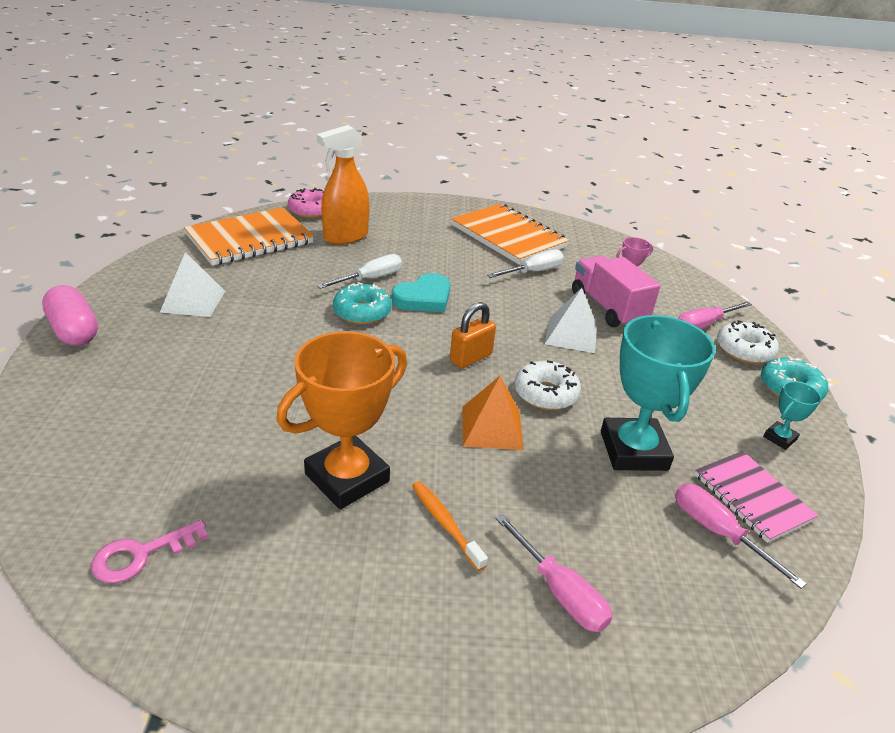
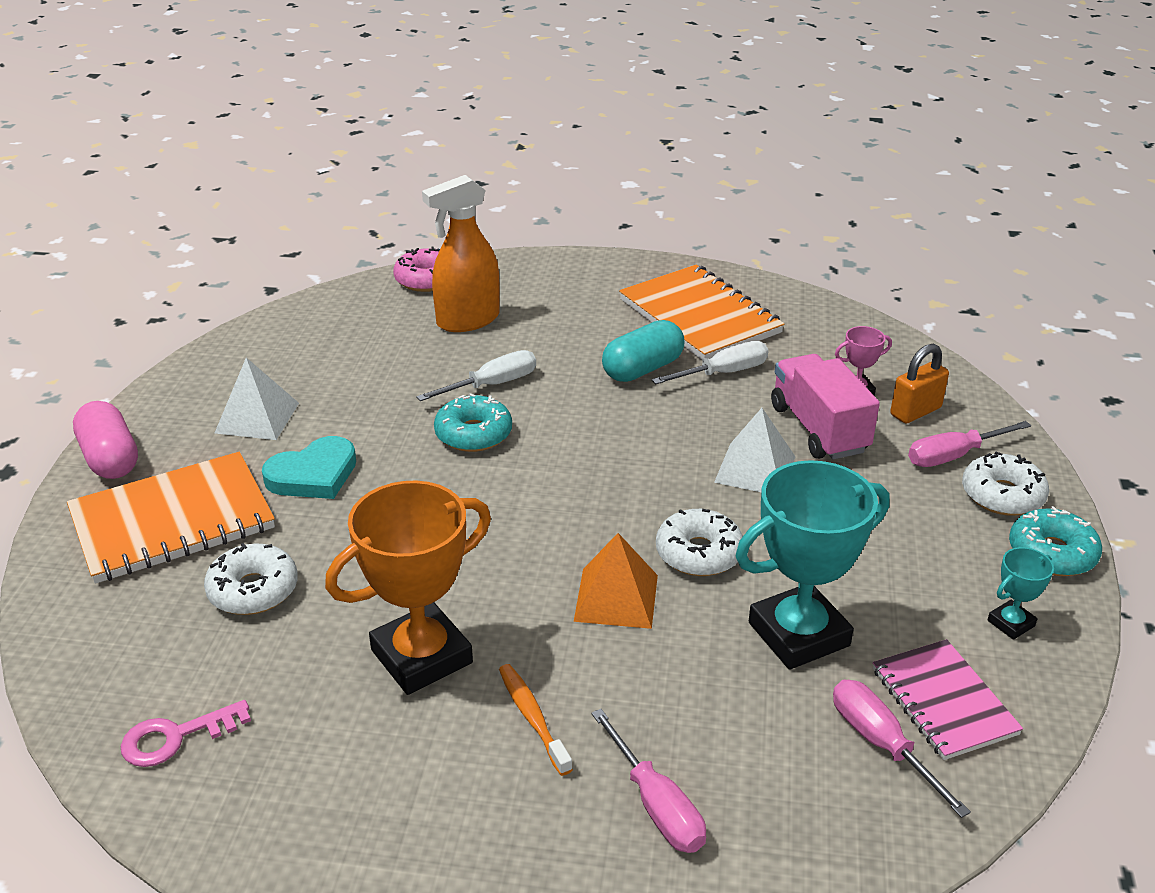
camera: 10 degrees right, 0 degrees up
orange notebook [184,207,314,266] -> orange notebook moved to [67,452,275,584]
turquoise heart [392,273,450,312] -> turquoise heart moved to [262,436,356,499]
orange padlock [450,302,496,368] -> orange padlock moved to [890,344,949,423]
turquoise trophy [601,315,715,471] -> turquoise trophy turned 60 degrees clockwise [736,460,890,670]
none -> white donut [204,543,298,615]
none -> turquoise capsule [602,320,685,382]

